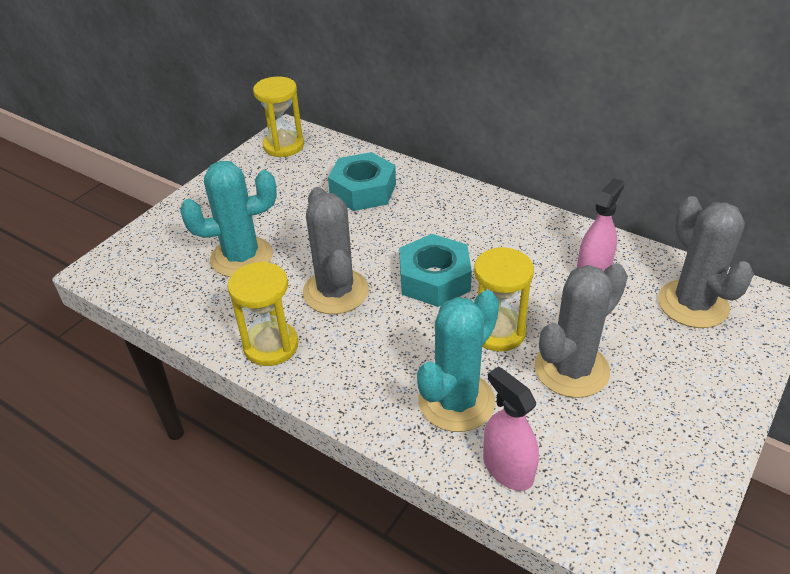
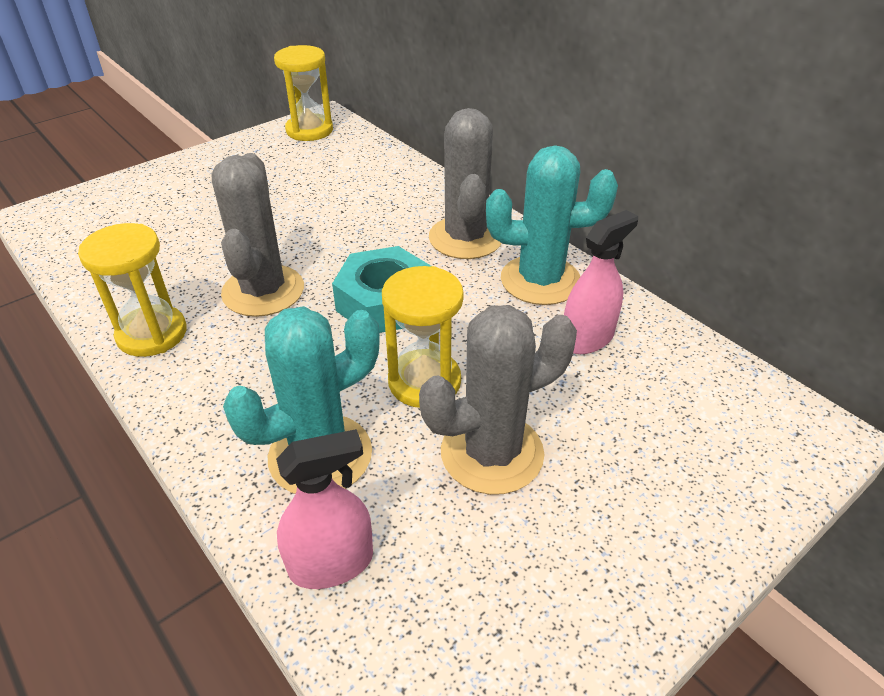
camera: 15 degrees right, 0 degrees up
turquoise cactus [180,161,277,277] -> turquoise cactus moved to [486,145,618,305]
turquoise nut [328,152,396,211] -> none
pink spray bottle [483,366,539,491] -> pink spray bottle turned 90 degrees clockwise [276,429,373,589]
grey cactus [658,196,754,328] -> grey cactus moved to [429,108,501,259]

